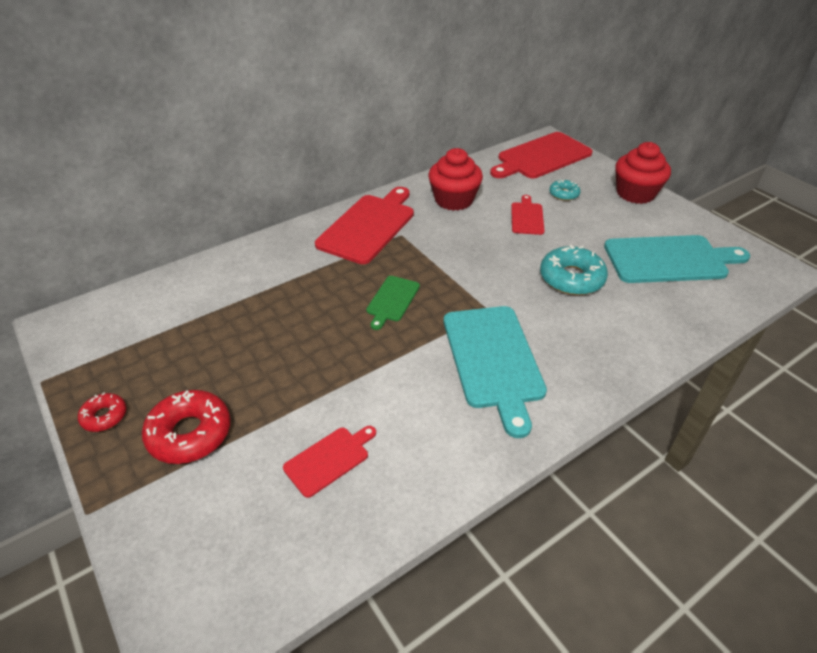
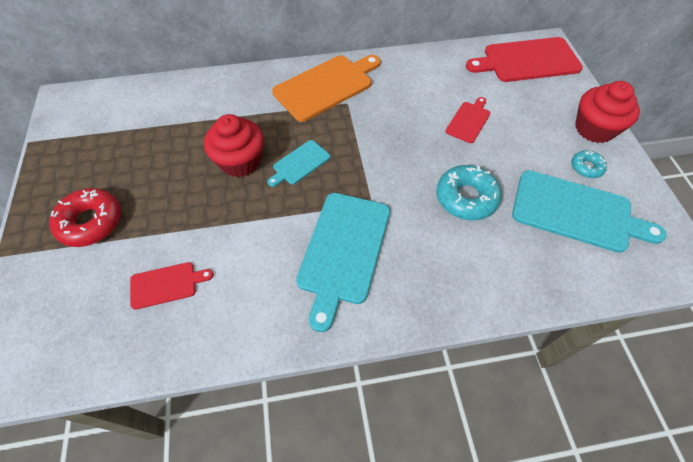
camera: 25 degrees right, 15 degrees up
red donut [78,393,127,432] -> none
red cutting board [315,187,414,264] -> orange cutting board [272,55,381,122]
green cutting board [366,276,420,330] -> turquoise cutting board [267,140,330,187]
red cupcake [428,148,483,211] -> red cupcake moved to [204,114,264,177]
turquoise donut [549,179,580,201] -> turquoise donut moved to [571,150,607,178]

